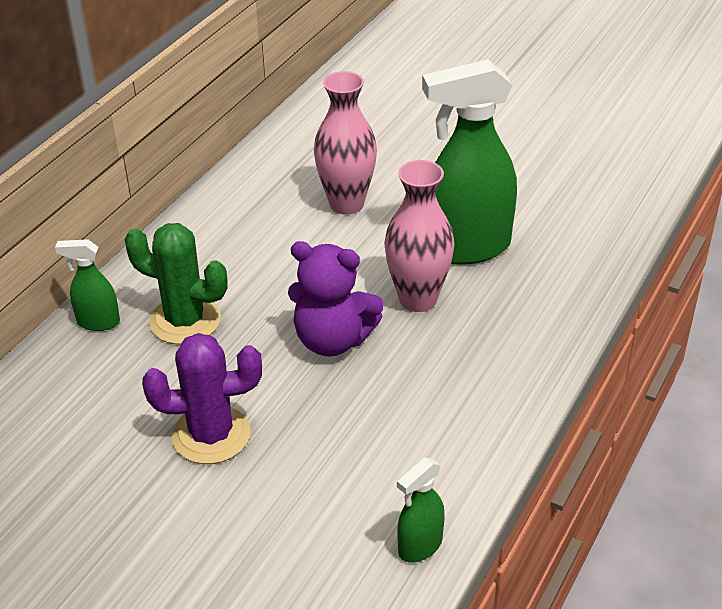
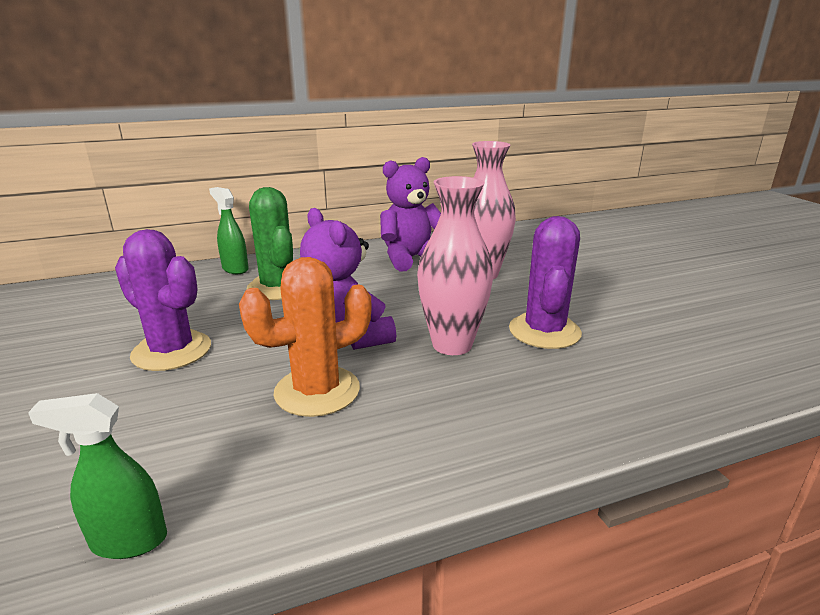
camera: 40 degrees right, 15 degrees down
green spray bottle [422,59,517,265] -> purple cactus [509,216,582,349]
none -> orange cactus [239,257,372,417]
none -> purple teddy bear [380,157,441,272]

